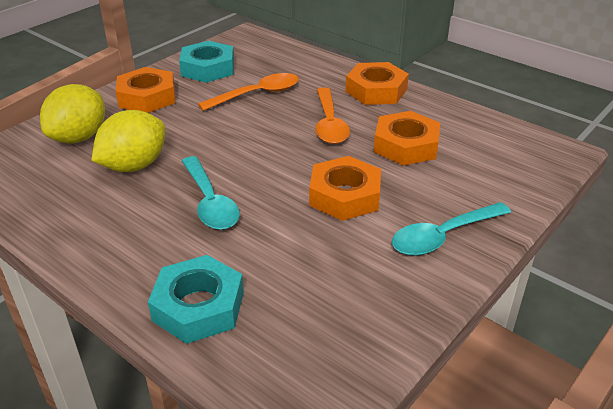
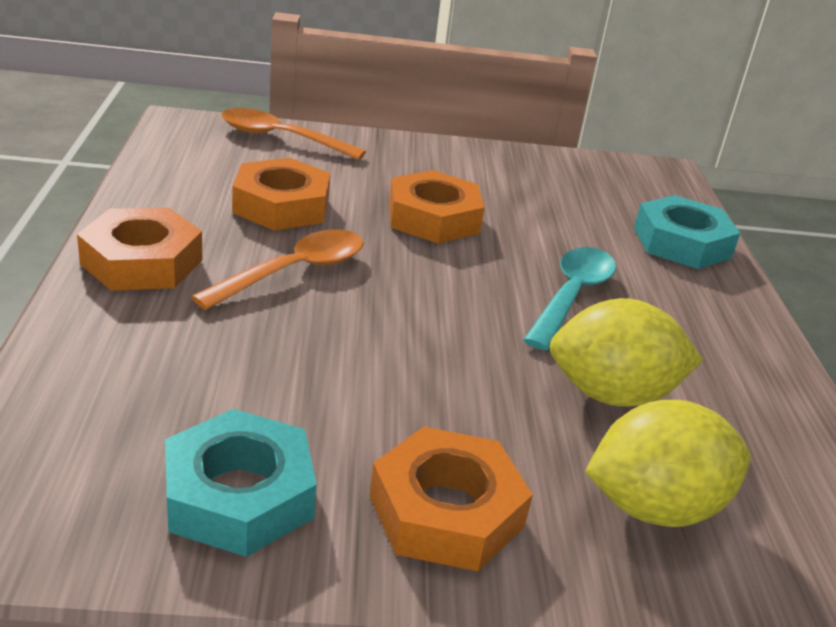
camera: 135 degrees left, 5 degrees down
orange spoon [198,73,299,111] -> orange spoon moved to [221,108,366,160]
turquoise spoon [392,202,511,256] -> none

